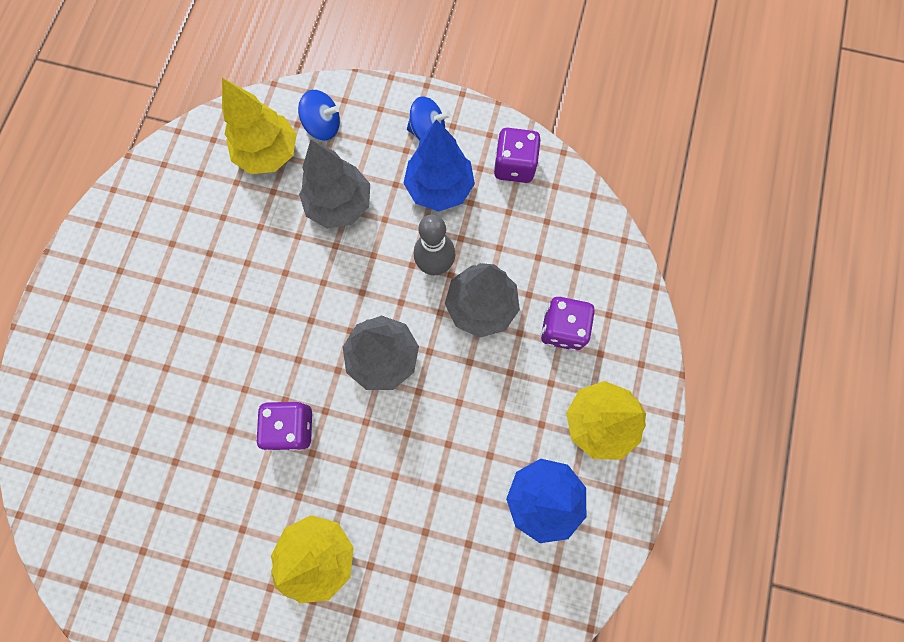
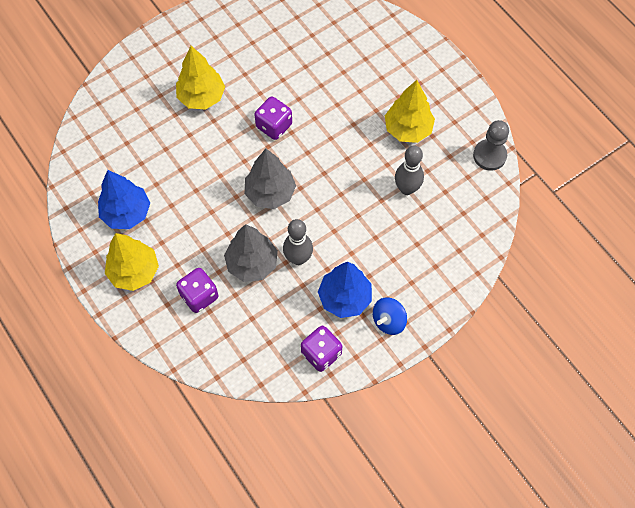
camera: 130 degrees right, 10 degrees down
yellow tree [222,78,297,174] -> yellow tree moved to [385,80,435,143]
blue spinning top [298,90,340,140] -> none
grey tree [299,140,370,229] -> none
none -> grey bowling pin [395,146,424,195]
none -> grey pawn [473,120,509,171]

